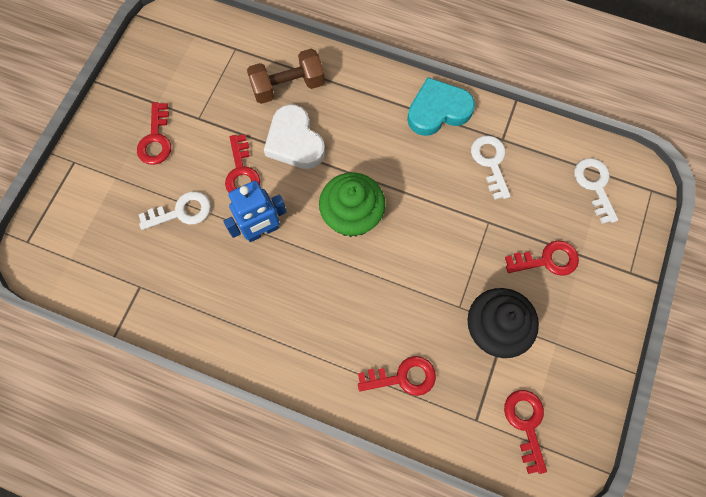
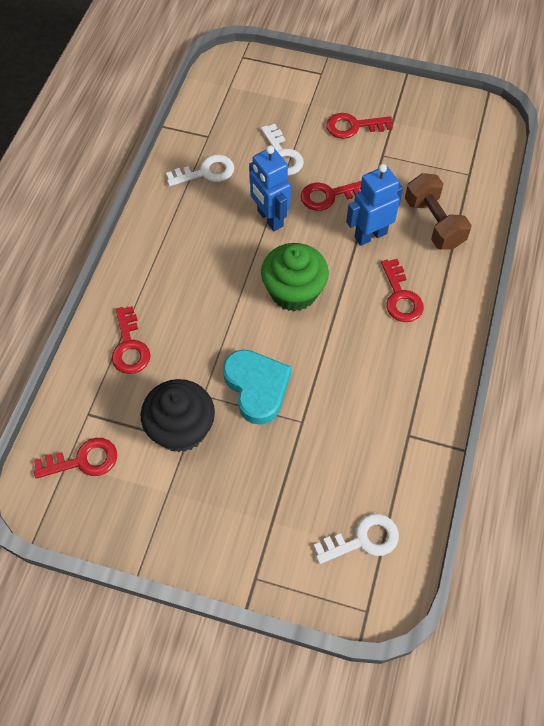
camera: 85 degrees right, 10 degrees down
white heart [264,104,325,169] -> blue robot [346,164,403,246]
turquoise heart [407,77,475,136] -> turquoise heart moved to [223,349,291,425]
white key [471,136,510,200] -> white key moved to [166,155,234,186]
red key [505,240,579,276] -> red key moved to [381,259,424,322]

